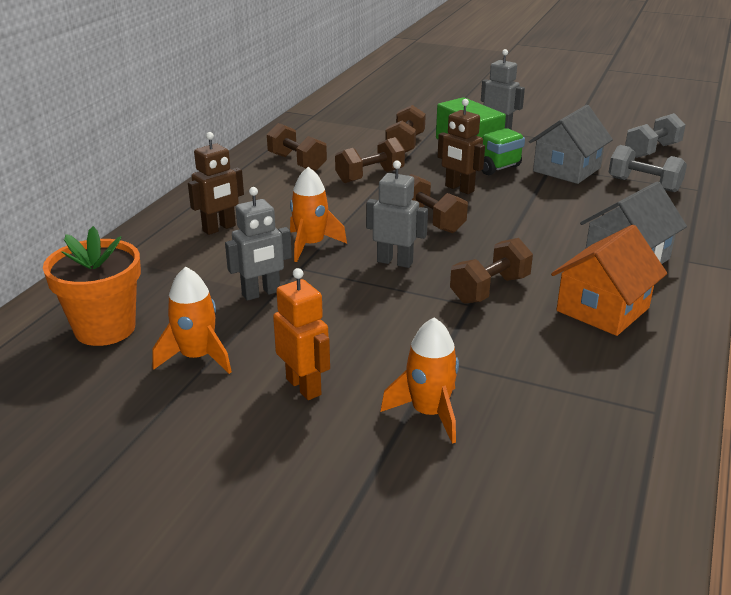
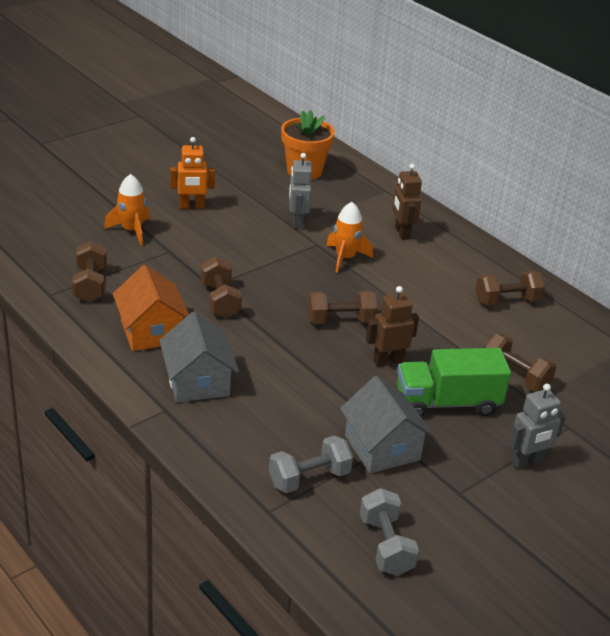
camera: 115 degrees right, 5 degrees up
orange rocket [152,267,232,374] -> none
brown dumbbell [335,137,405,183] -> brown dumbbell moved to [72,241,107,302]
grey robot [366,160,428,268] -> none

